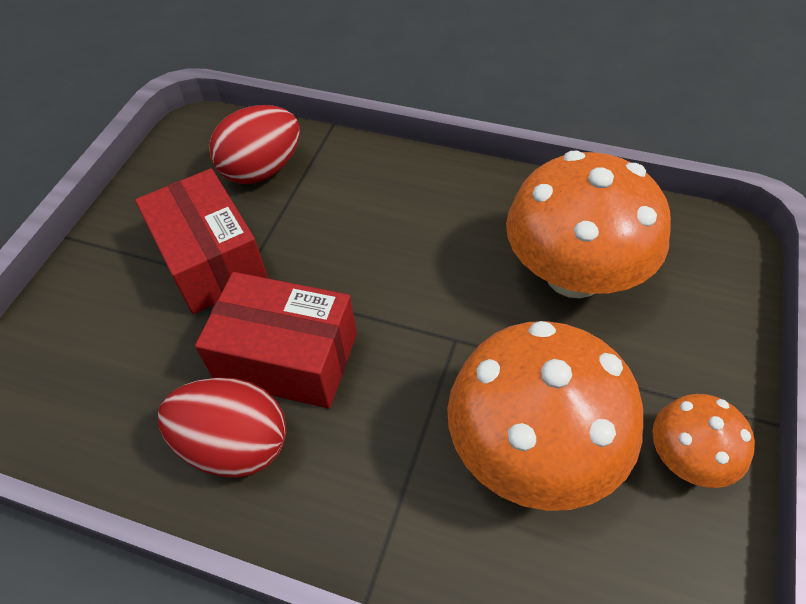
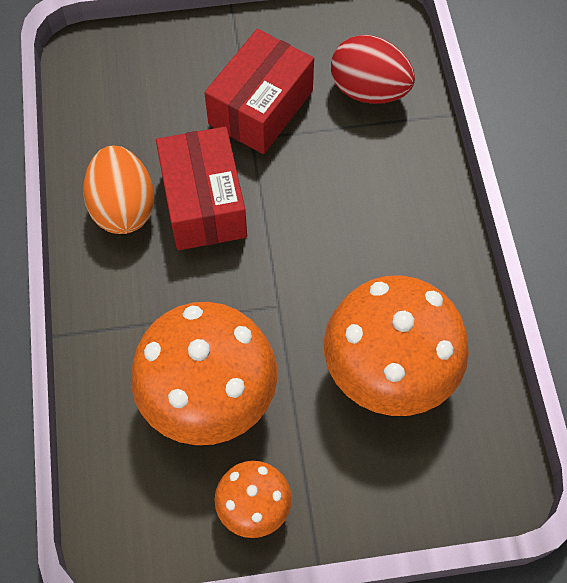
camera: 60 degrees right, 10 degrees up
red egg [158,377,286,478] -> orange egg [83,146,155,234]

